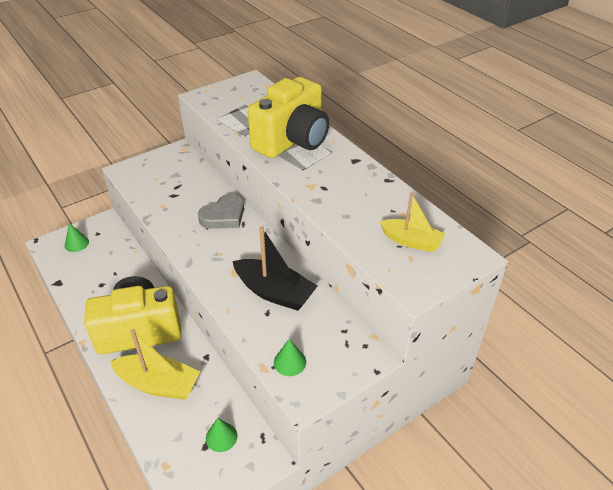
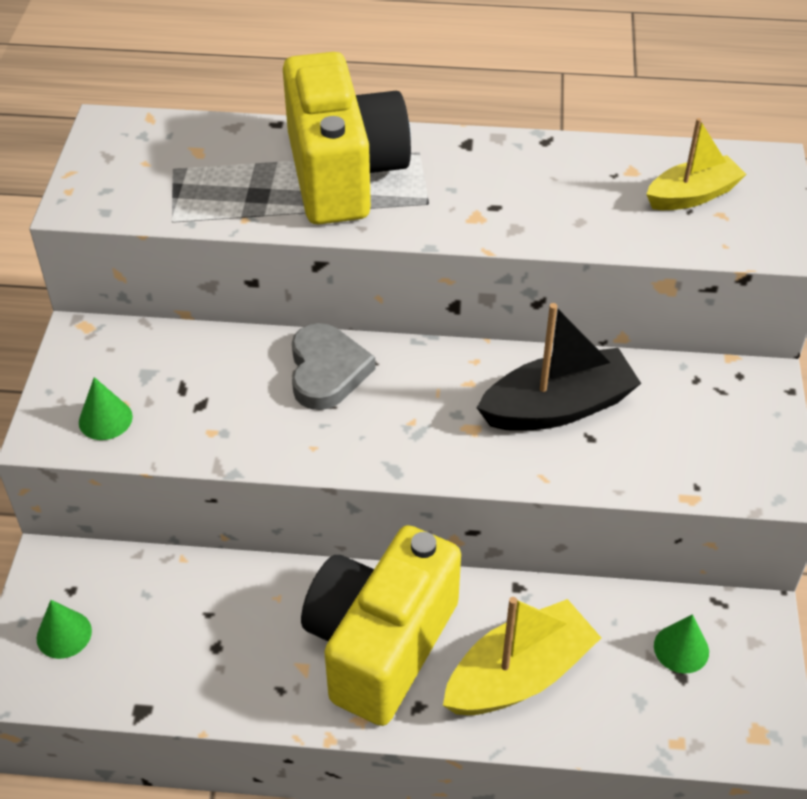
camera: 50 degrees left, 5 degrees up
green cone [274,339,306,376] -> green cone moved to [79,377,133,440]

